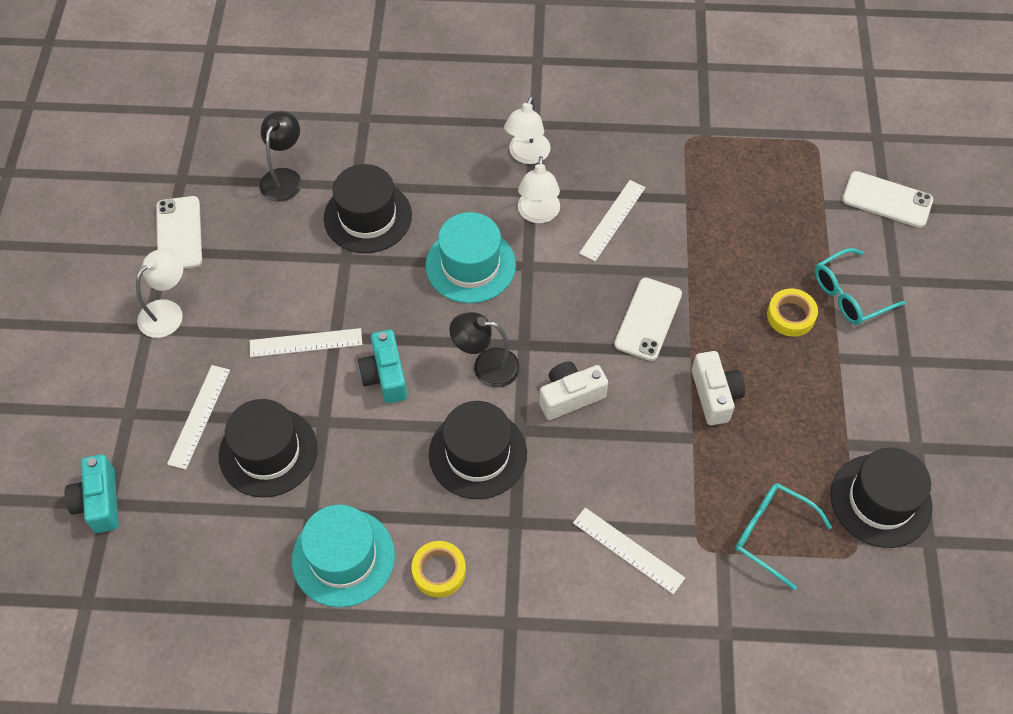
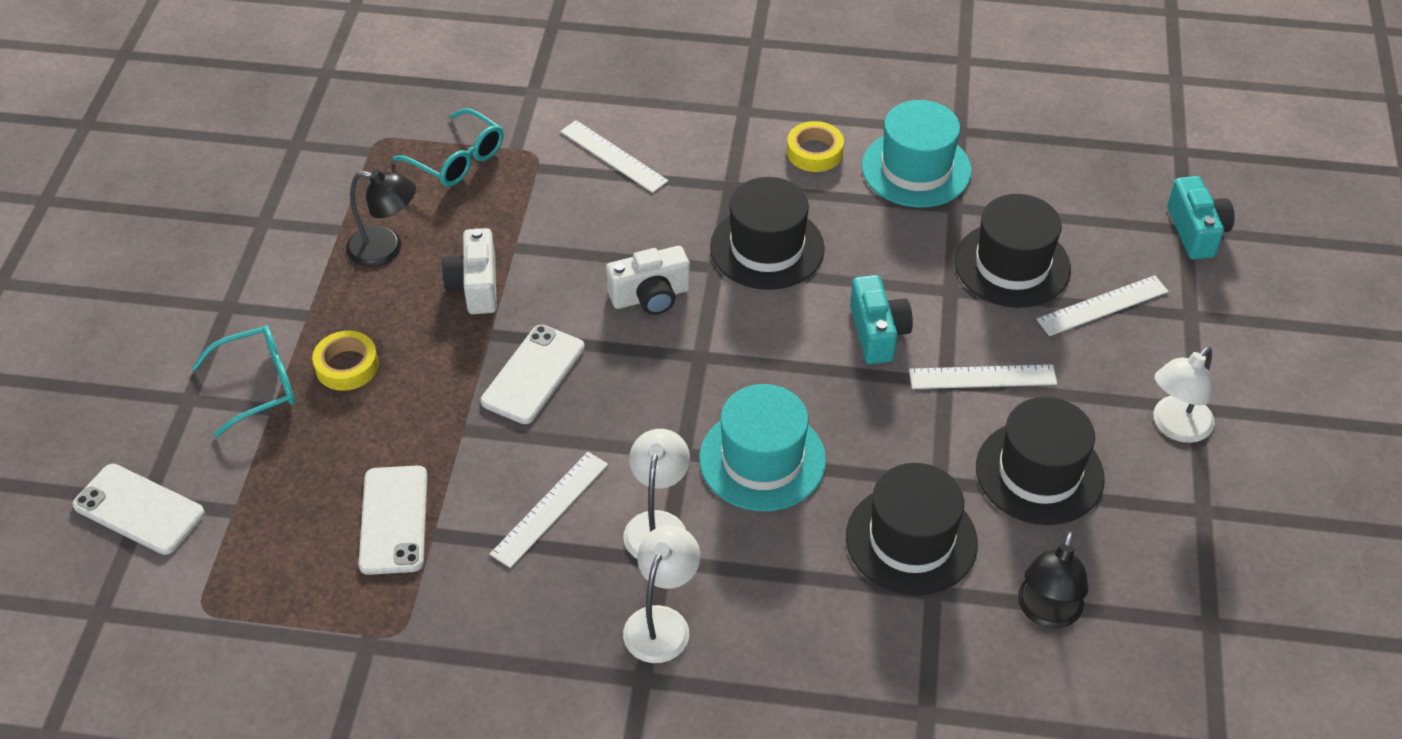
camera: 175 degrees left, 10 degrees down
white phone [156,196,202,269] -> white phone moved to [359,465,427,575]
white ruler [167,365,230,470] -> white ruler turned 45 degrees clockwise [1037,275,1169,336]
black lamp [450,312,520,388] -> black lamp moved to [346,169,416,267]
black hat [831,448,932,548] -> black hat moved to [976,397,1105,525]

